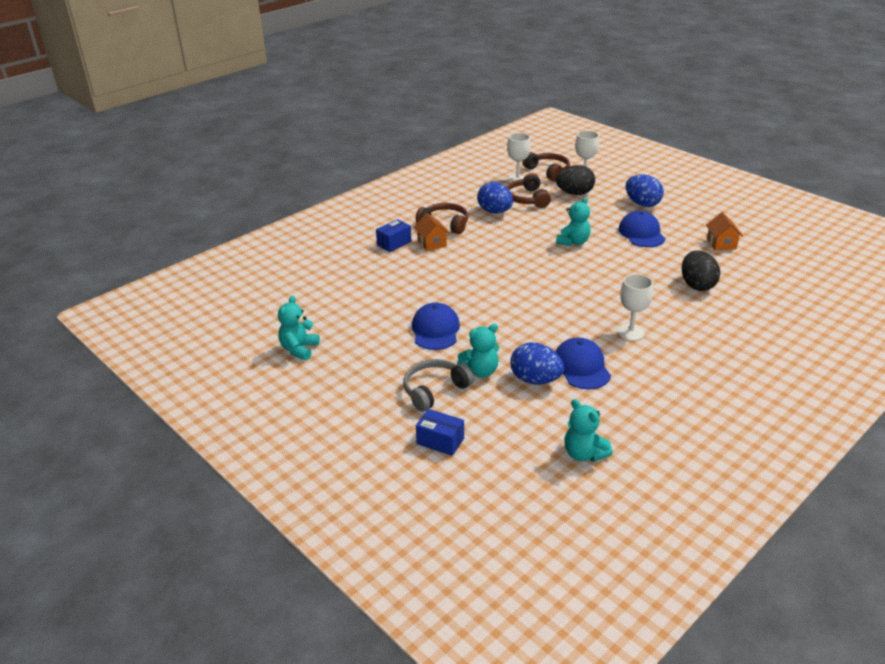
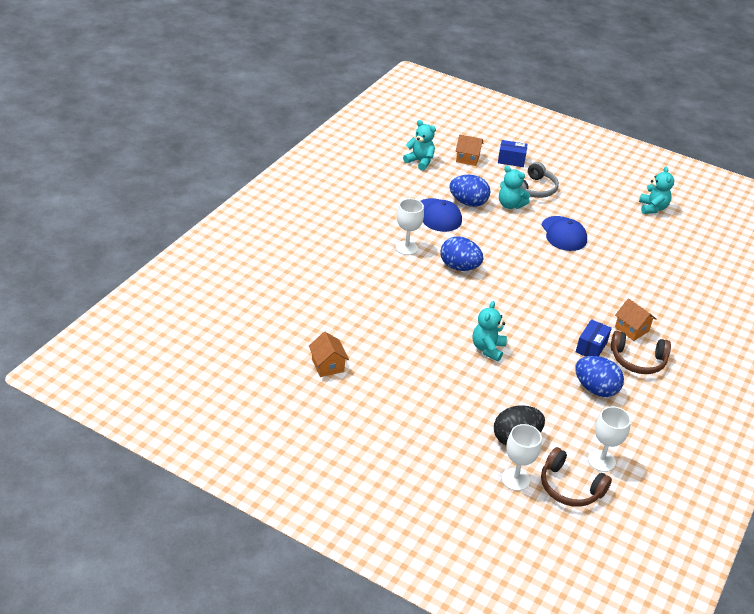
camera: 160 degrees right, 5 degrees up
blue box [376,219,412,252] -> blue box moved to [576,319,612,357]
turquoise teddy bear [457,324,499,378] -> turquoise teddy bear turned 105 degrees counterclockwise [499,166,530,209]
brown headphones [507,173,551,208] -> none
blue cap [619,211,665,247] -> none
blue egg [626,174,664,207] -> blue egg moved to [441,236,483,271]
black egg [682,250,720,291] -> none
none -> orange house [456,135,483,166]

